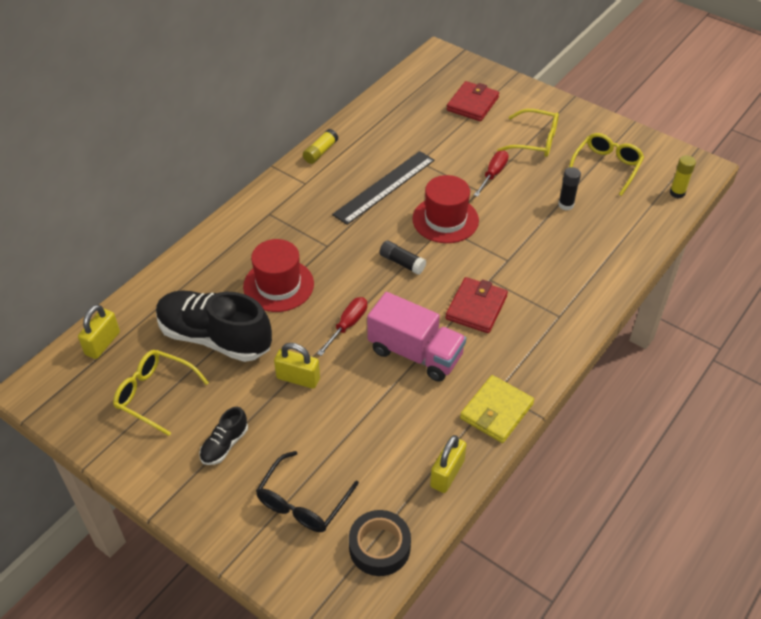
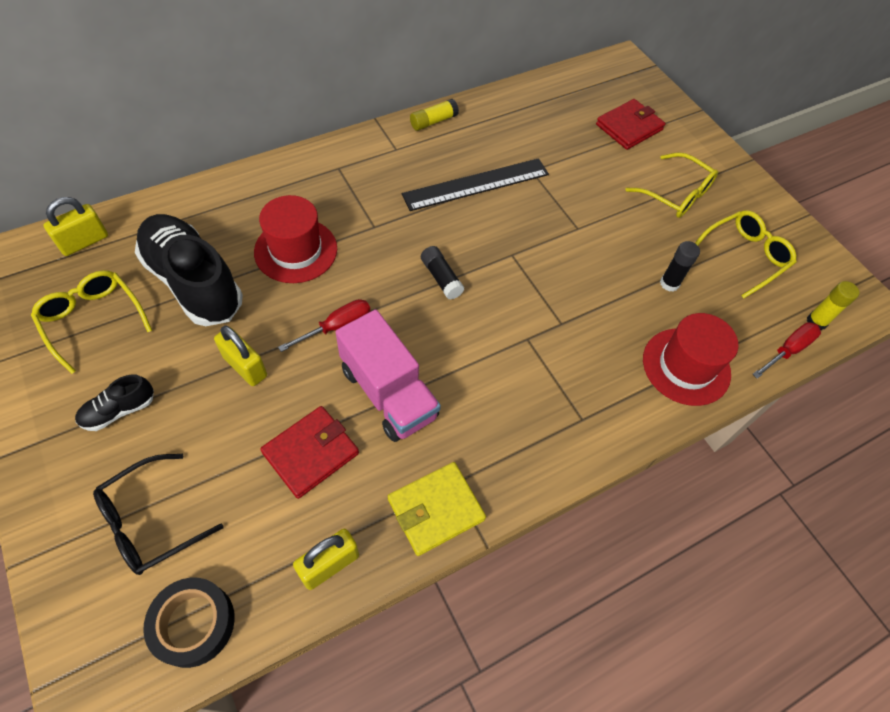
camera: 20 degrees right, 10 degrees up
red hat [412,175,479,243] -> red hat moved to [643,313,738,406]
red wallet [445,277,508,333] -> red wallet moved to [260,406,359,499]
red screwdriver [474,150,509,197] -> red screwdriver moved to [752,322,821,379]

